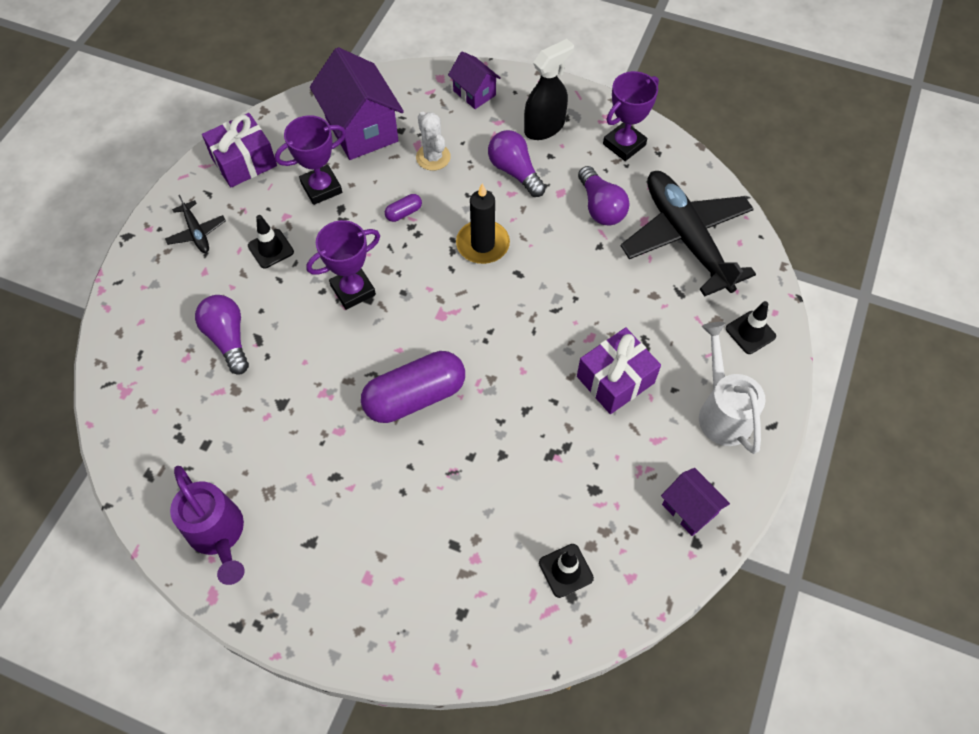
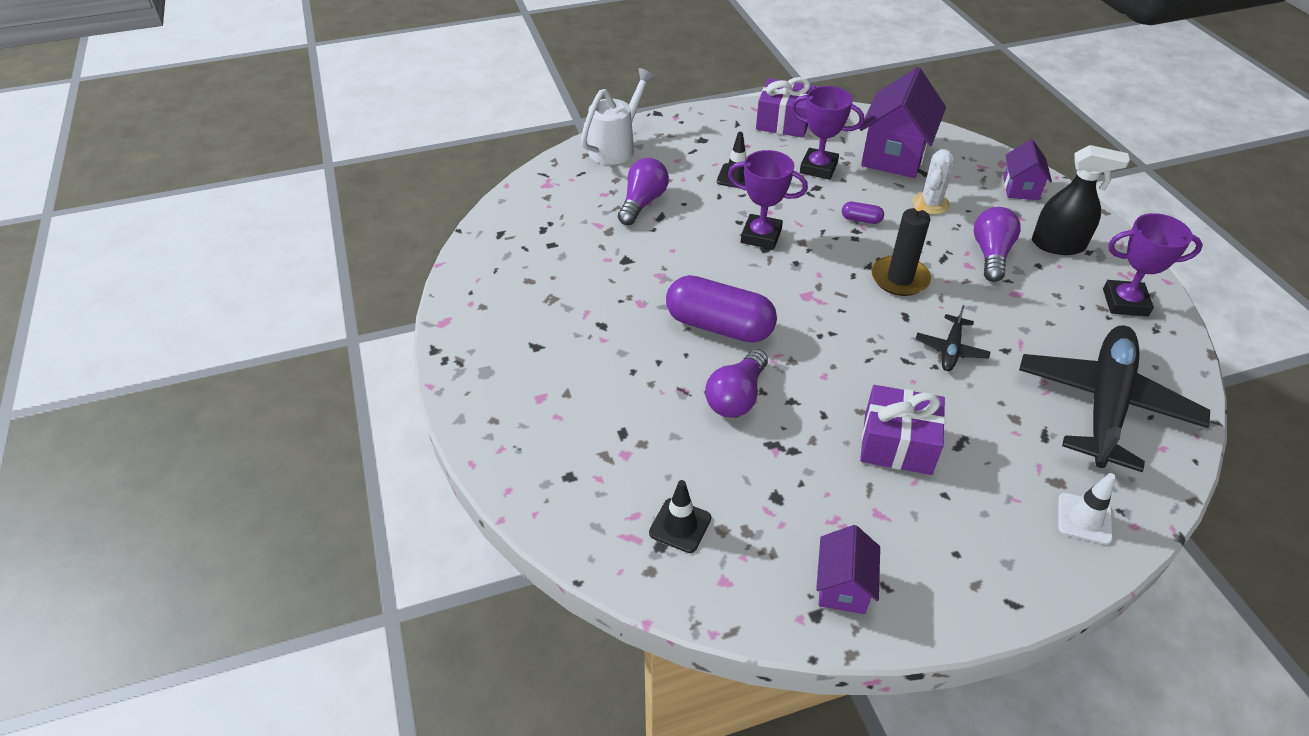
camera: 50 degrees right, 15 degrees down
black plane [165,195,226,253] -> black plane moved to [916,305,990,371]
purple watering can [170,466,245,585] -> none
purple light bulb [578,166,630,225] -> purple light bulb moved to [705,349,768,418]
white watering can [699,322,766,454] -> white watering can moved to [581,68,656,165]
black traffic cone [726,301,776,354] -> white traffic cone [1058,473,1116,545]

